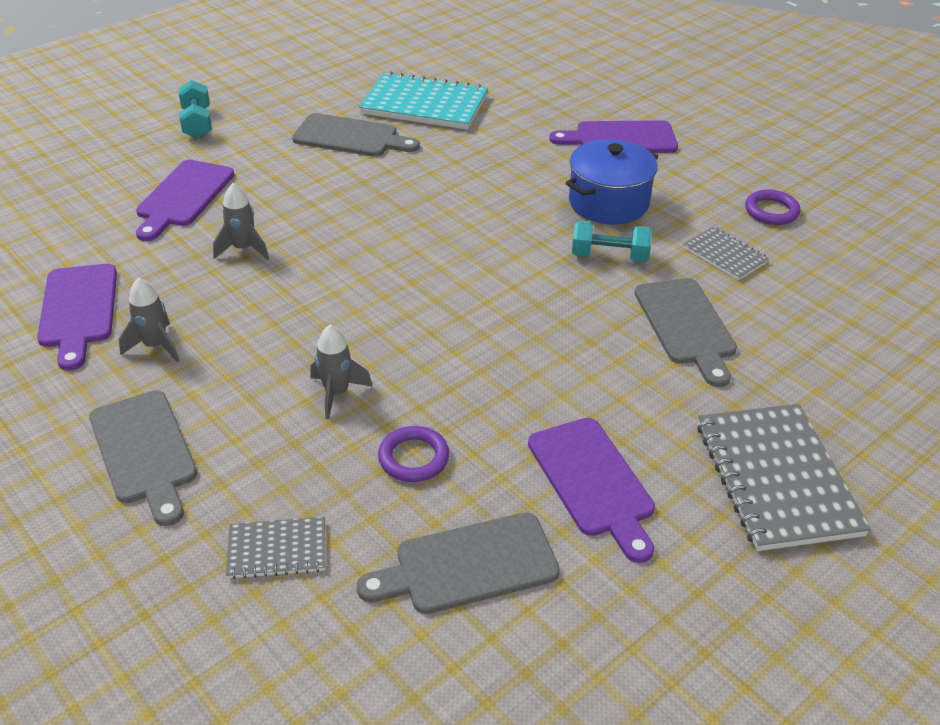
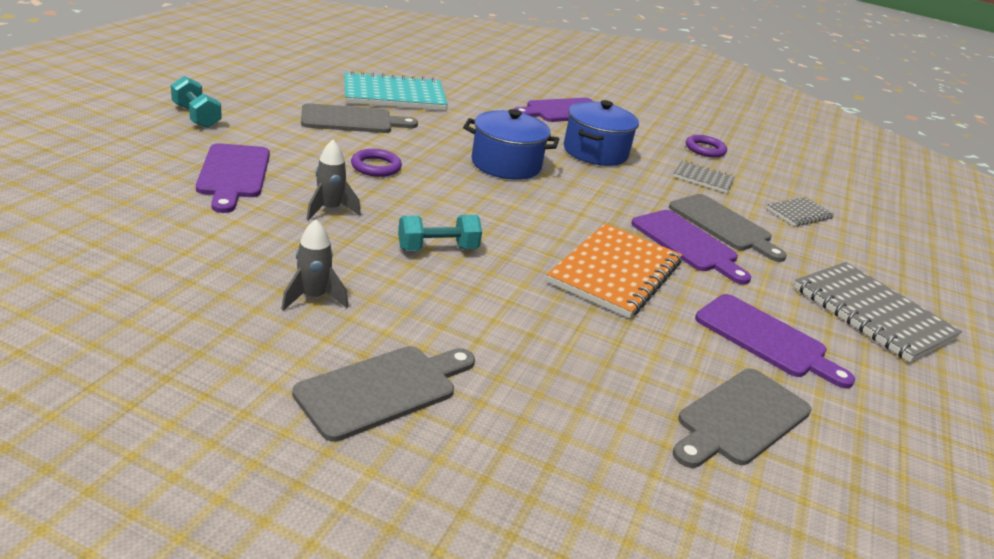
camera: 30 degrees left, 10 degrees down
purple cutting board [37,264,117,371] -> purple cutting board moved to [631,210,751,284]
grey cutting board [89,390,197,526] -> grey cutting board turned 75 degrees counterclockwise [292,346,475,442]
grey notebook [226,517,325,579] -> grey notebook moved to [766,197,835,226]
grey rocket [311,325,373,420] -> none
purple ring [378,426,450,482] -> purple ring moved to [351,149,402,177]
turquoise dumbbell [572,220,652,262] -> turquoise dumbbell moved to [398,215,482,251]
none -> blue pot [463,109,559,180]
none -> orange notebook [547,223,682,318]

